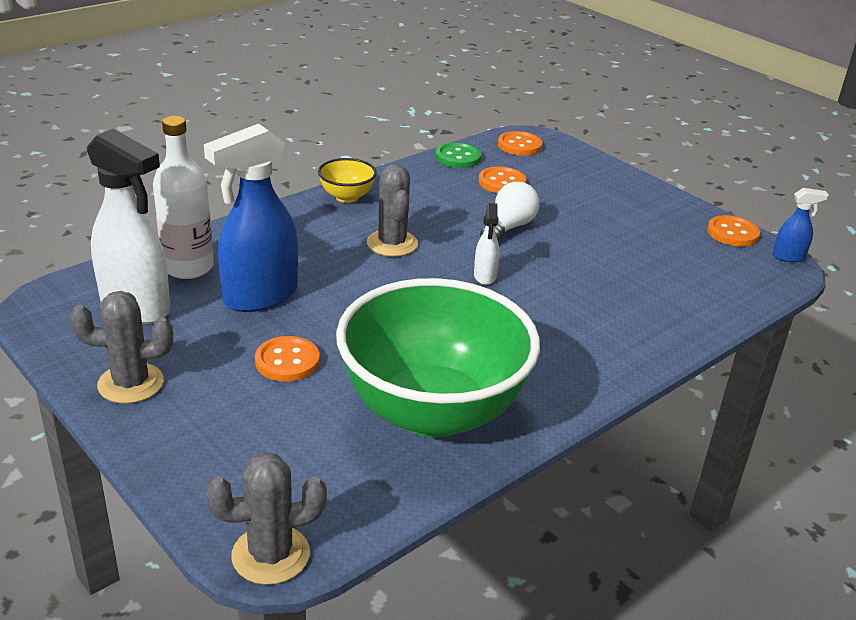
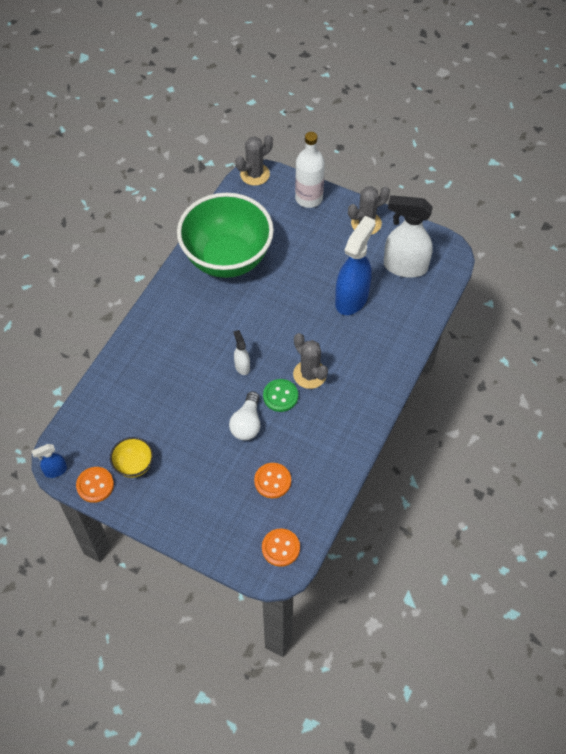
camera: 160 degrees right, 25 degrees up
white bottle [153,116,214,279] -> white bottle moved to [295,132,325,208]
orange button [255,336,320,382] -> none
yellow bowl [318,158,377,203] -> yellow bowl moved to [110,437,153,478]
green button [436,142,481,168] -> green button moved to [263,379,298,412]

